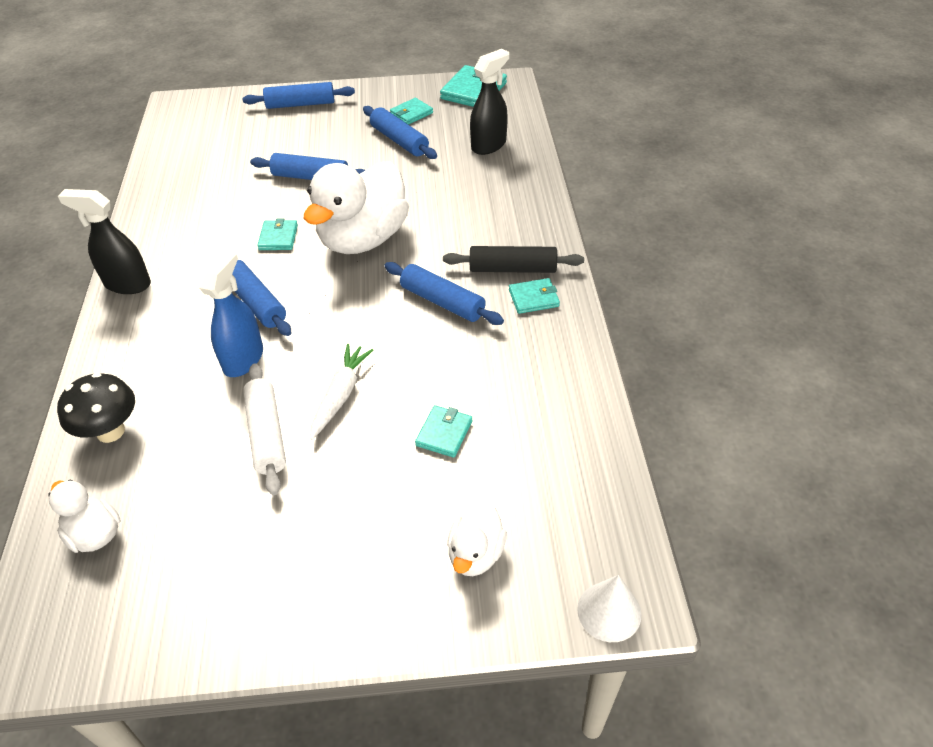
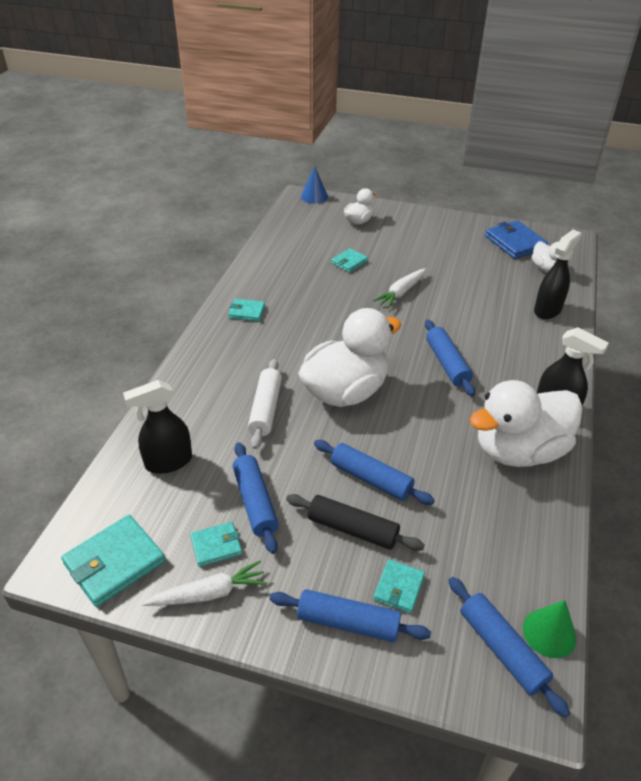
camera: 160 degrees left, 5 degrees down
black mushroom [57,373,135,443] -> black spray bottle [534,230,582,319]
blue spray bottle [199,248,263,377] -> none
white rolling pin [243,363,286,495] -> white rolling pin moved to [248,359,282,449]
turquoise wallet [257,218,298,250] -> turquoise wallet moved to [374,559,425,613]
blue rolling pin [384,262,504,325] -> blue rolling pin moved to [448,577,570,718]
black rolling pin [443,246,584,273] -> black rolling pin moved to [286,494,425,551]
white cone [577,575,642,642] -> blue cone [301,166,328,204]
none -> white carrot [142,560,267,606]
none -> white duck [470,380,583,467]
none -> blue wallet [485,221,548,259]
none -> green cone [523,600,576,658]

